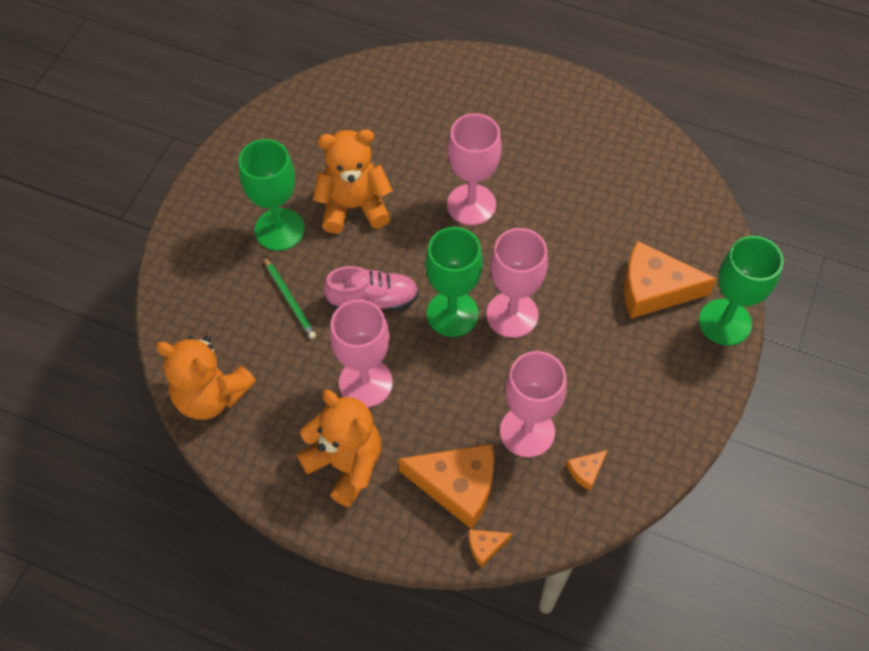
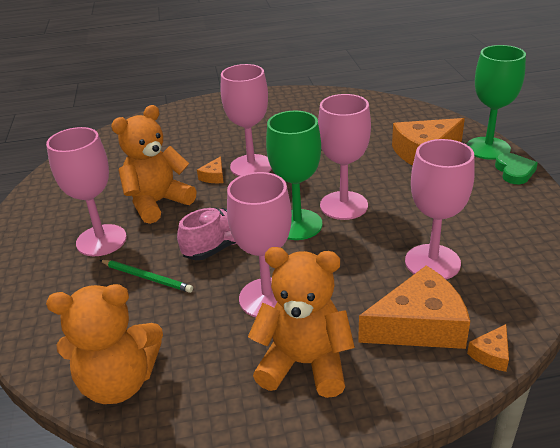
camera: 30 degrees left, 25 degrees down
green goblet [239,139,305,251] -> pink goblet [46,127,127,256]
orange cheese [566,450,608,491] -> orange cheese moved to [197,156,224,183]
none -> green heart [495,153,538,184]

